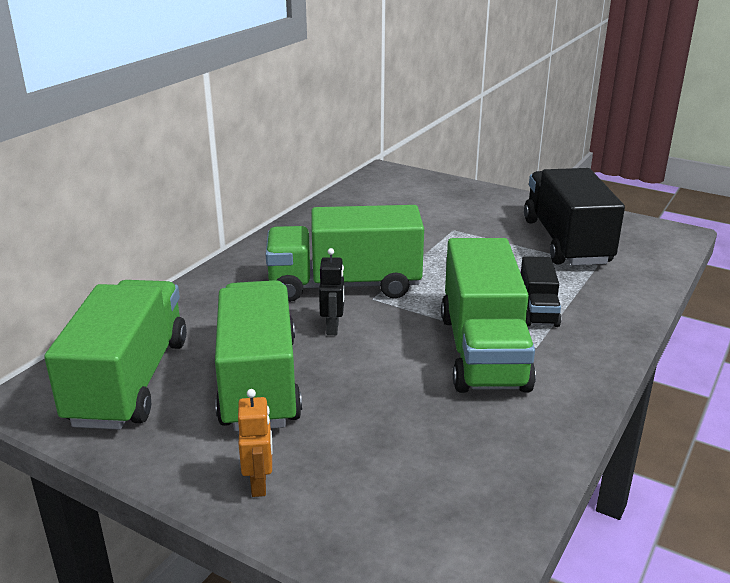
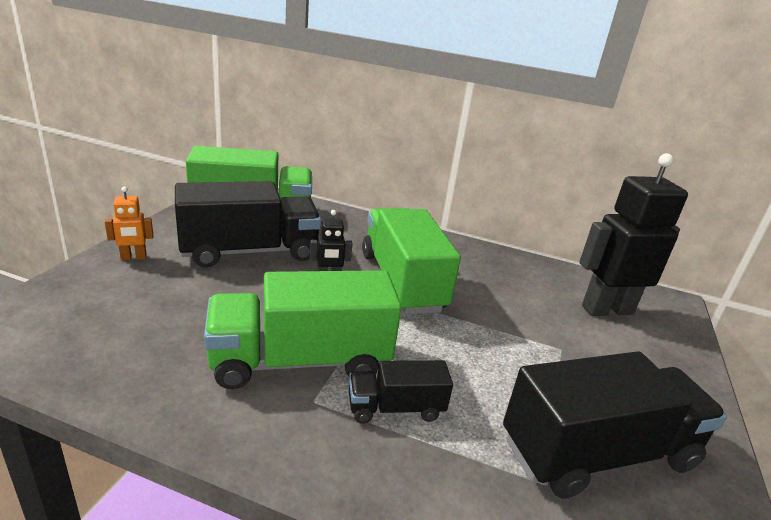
camera: 75 degrees right, 0 degrees up
green truck [215,280,302,431] -> black truck [175,181,321,268]
none -> black robot [579,153,688,316]

